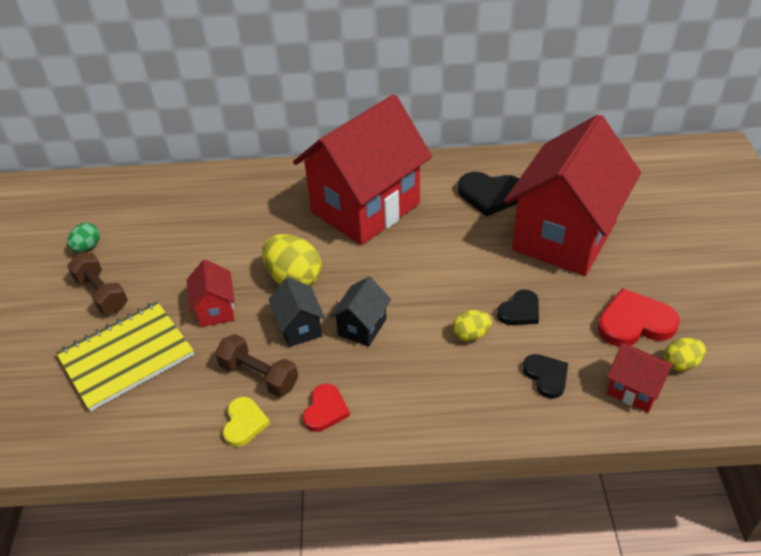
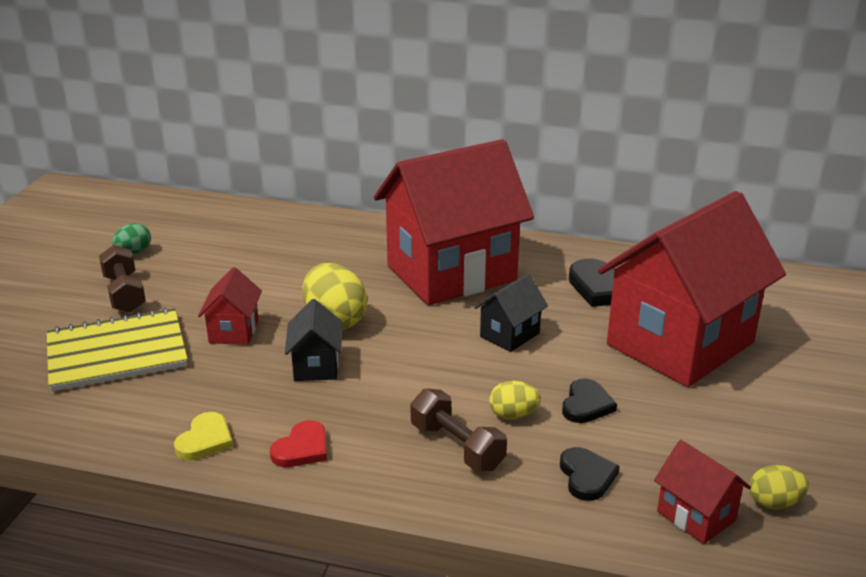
camera: 15 degrees right, 15 degrees down
brown dumbbell [215,334,298,397] -> brown dumbbell moved to [410,388,507,471]
black house [330,277,391,347] -> black house moved to [474,274,548,352]
black heart [497,290,539,325] -> black heart turned 45 degrees counterclockwise [562,378,617,423]
red heart [597,288,680,347] -> none

